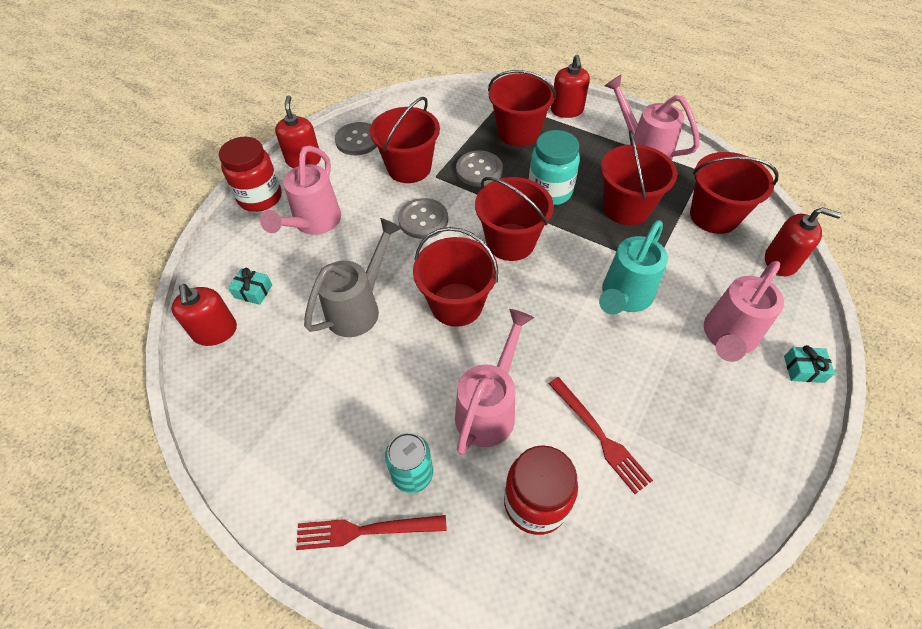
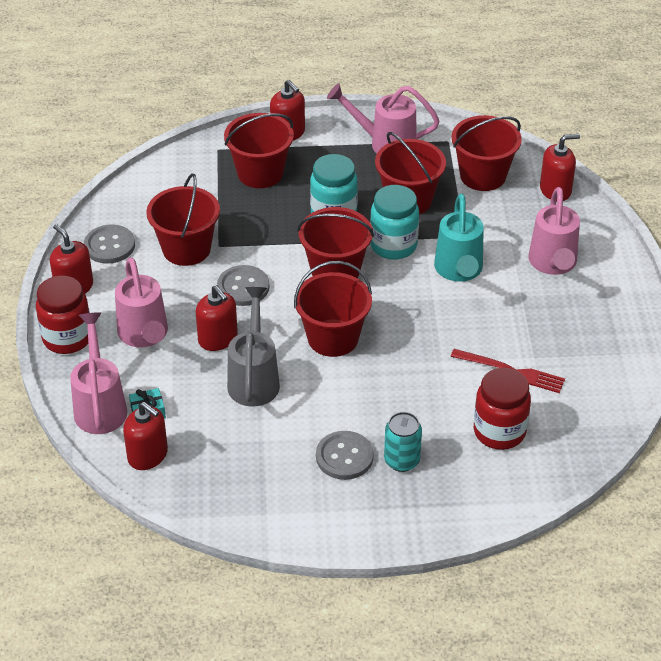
camera: 35 degrees left, 10 degrees down
red fork [296,515,447,550] -> none
pink watering can [455,309,534,455] -> pink watering can moved to [70,312,127,434]
grey button [456,151,503,187] -> grey button moved to [316,431,374,480]
turquoise gift [784,345,835,383] -> none
none -> red soap dispenser [196,285,238,351]
none -> turquoise jar [370,185,419,260]

